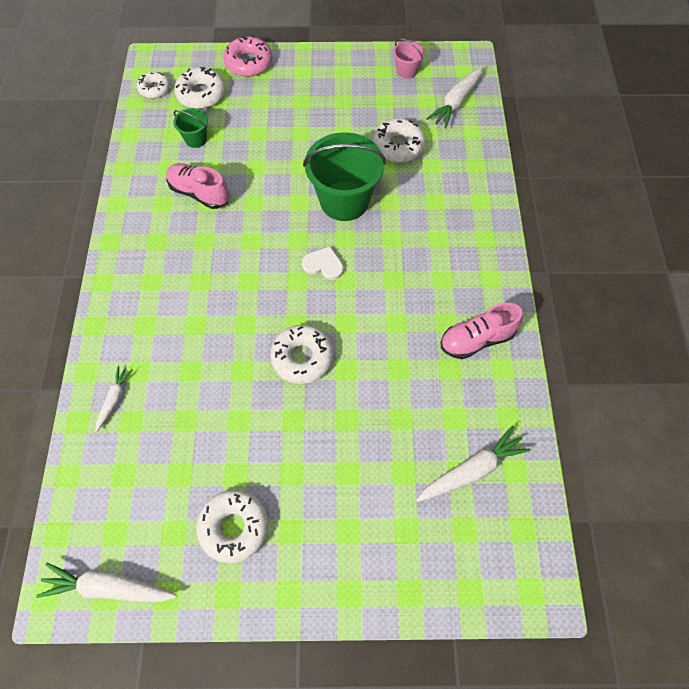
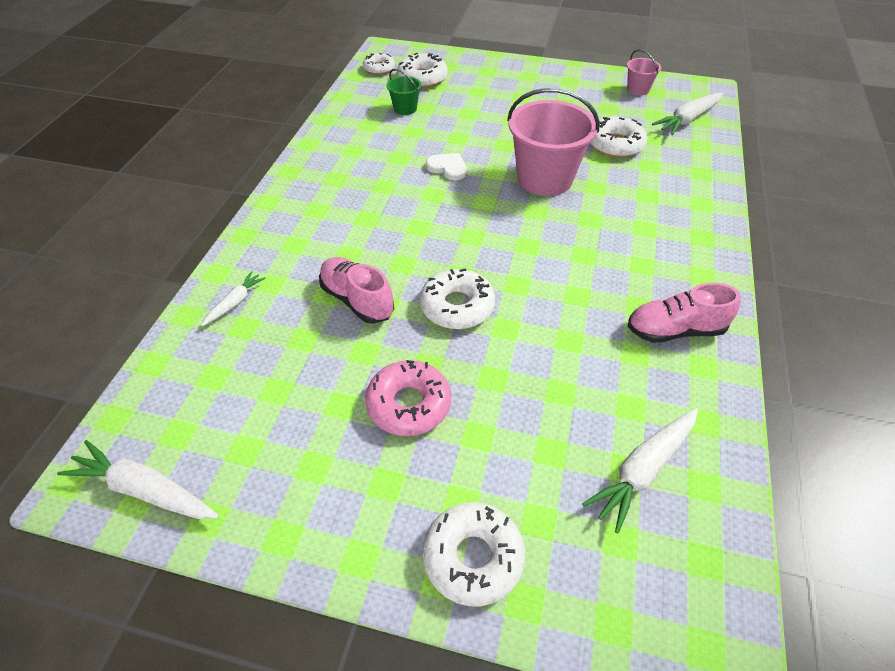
camera: 15 degrees right, 15 degrees down
pink shoe [166,163,229,209] -> pink shoe moved to [319,257,394,324]
white donut [196,490,268,563] -> white donut moved to [423,502,526,606]
pink donut [223,35,272,77] -> pink donut moved to [365,360,451,436]
white heart [302,246,344,280] -> white heart moved to [426,153,467,180]
green bucket [303,132,386,221] -> pink bucket [507,88,600,196]
white carrot [416,426,531,502] -> white carrot turned 150 degrees clockwise [582,408,698,533]

